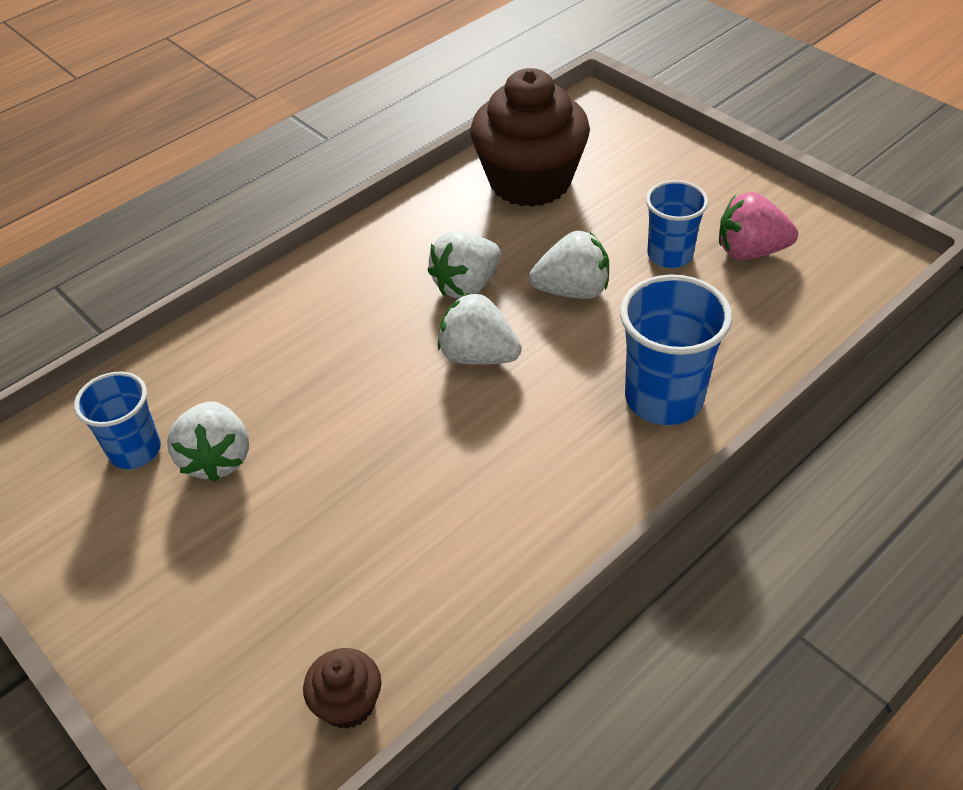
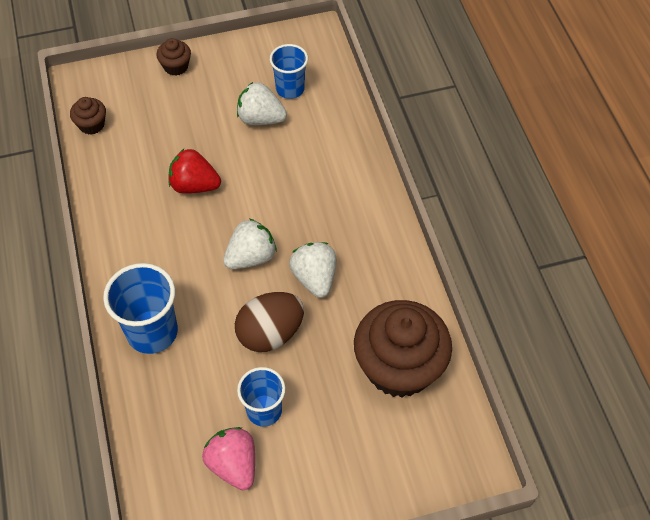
camera: 115 degrees right, 10 degrees up
white strawberry [529,231,609,299] -> brown egg [235,292,304,352]
pink strawberry [719,192,798,260] -> pink strawberry turned 60 degrees counterclockwise [202,427,255,490]
none -> brown cupcake [156,38,191,76]
none -> red strawberry [168,149,221,194]

